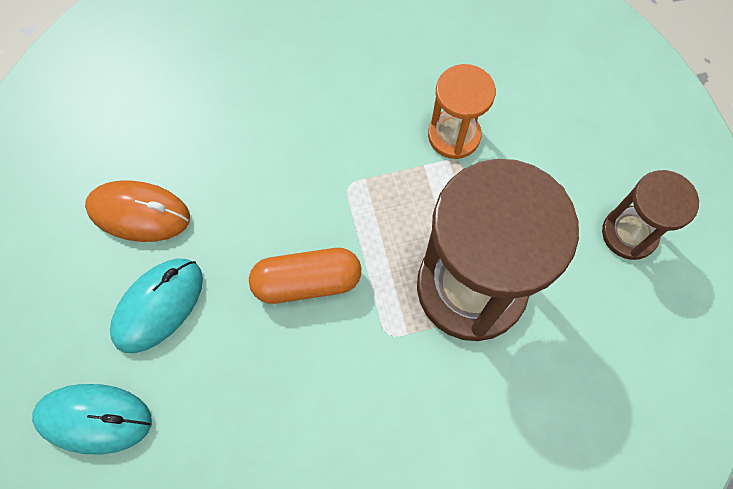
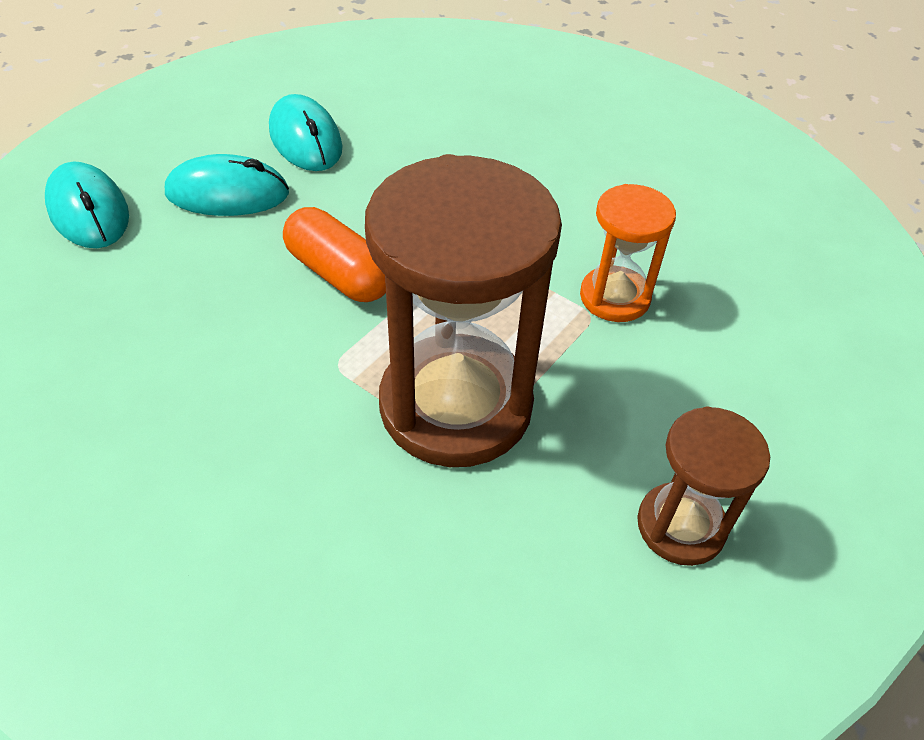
camera: 50 degrees right, 20 degrees down
orange mouse [85,180,190,242] -> turquoise mouse [269,94,342,171]

